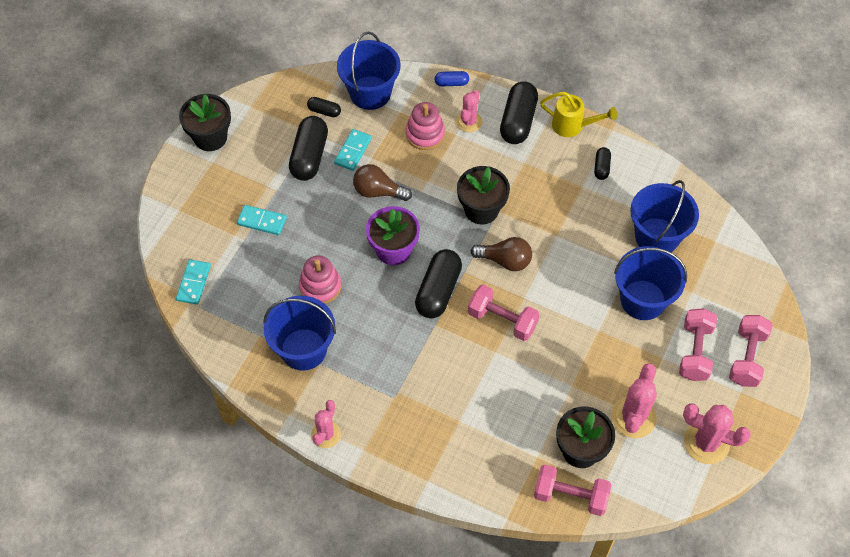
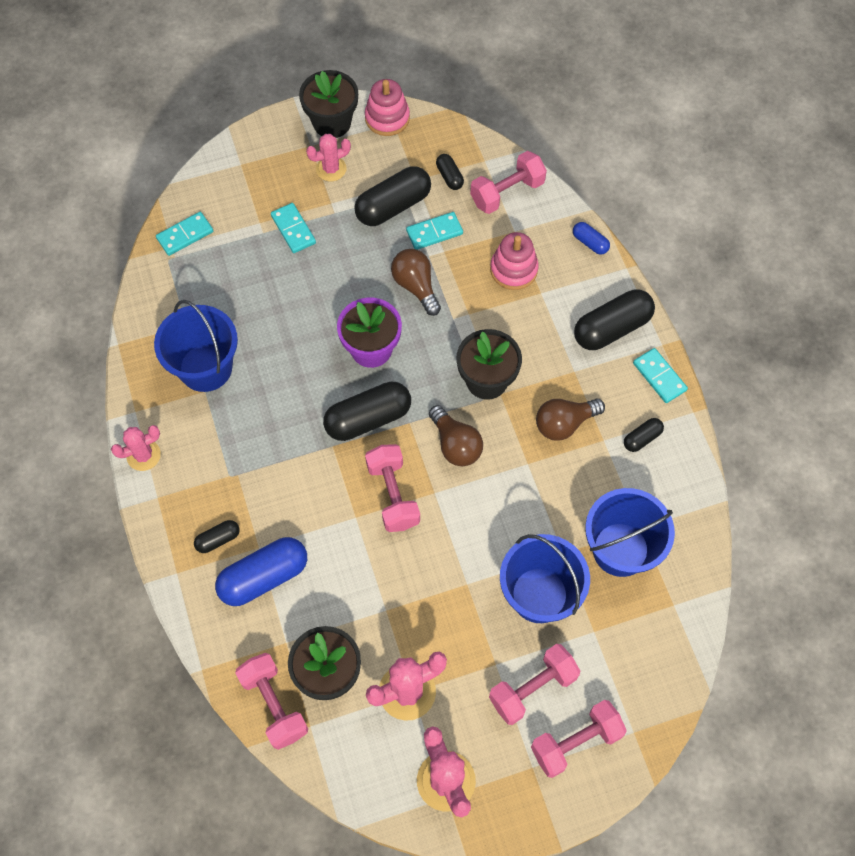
camera: 45 degrees right, 5 degrees up
pink stacking toy [299,255,341,304] -> pink stacking toy moved to [365,79,410,136]
blue bucket [337,32,401,110] -> pink dumbbell [470,151,547,214]
pink cactus [456,90,482,132] -> pink cactus moved to [306,134,351,181]
yellow watering can [540,92,617,137] -> turquoise domino [633,348,688,403]
none -> black capsule [194,520,240,553]
none -> blue capsule [215,537,307,606]
none -> brown light bulb [536,399,605,441]

